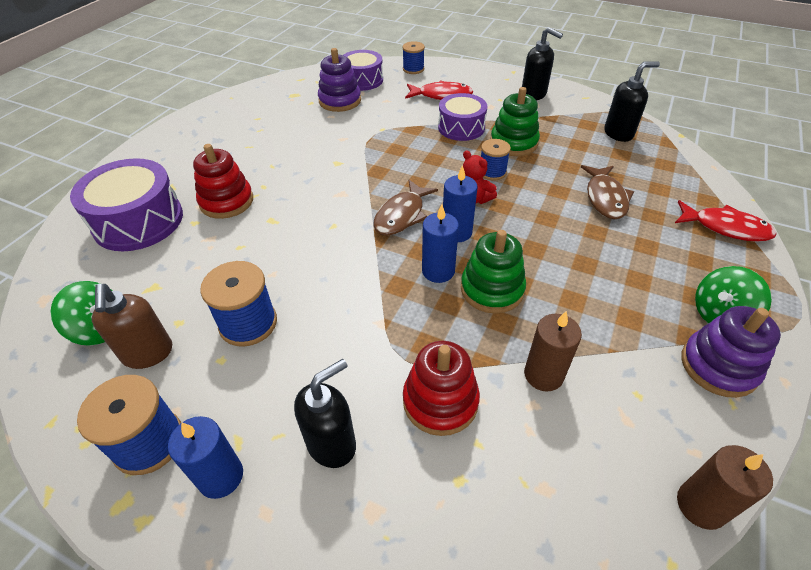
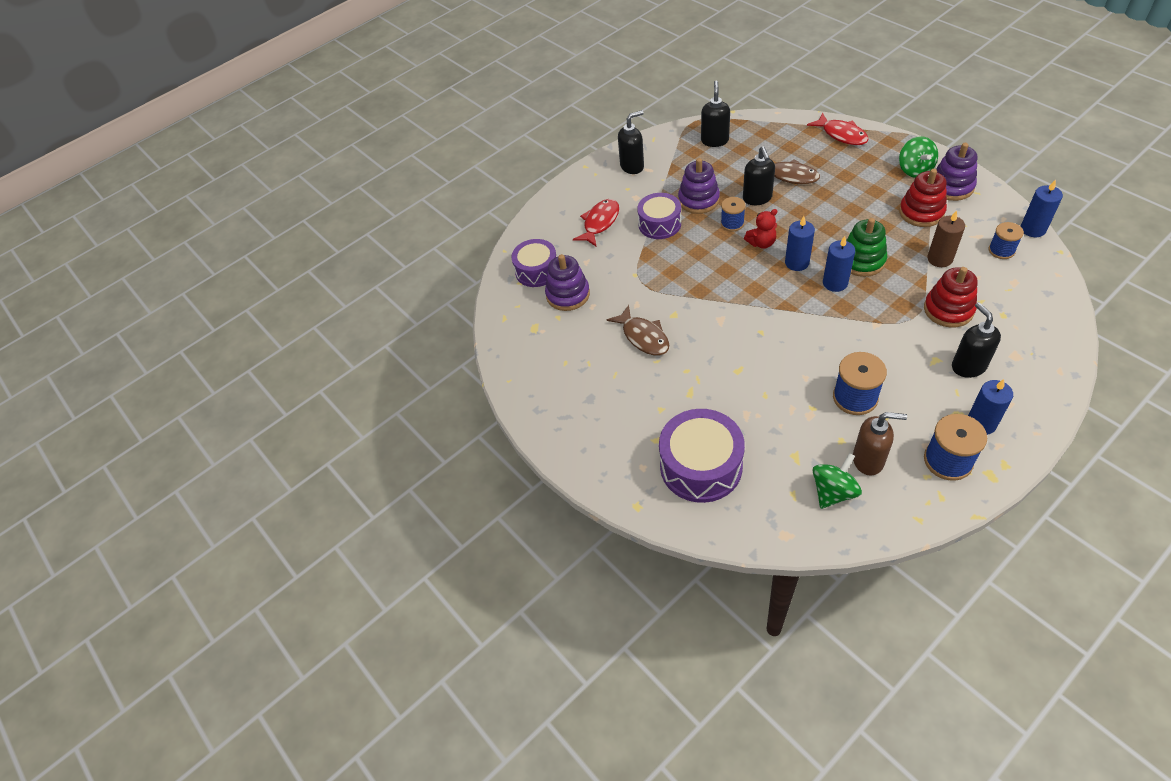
camera: 60 degrees left, 5 degrees up
red stacking toy [193,144,253,219] -> red stacking toy moved to [899,169,947,227]
brown fish [373,180,438,236] -> brown fish moved to [607,305,669,356]
blue spool [402,41,425,74] -> blue spool moved to [989,222,1024,259]
green stacking toy [491,87,540,156] -> purple stacking toy [678,158,720,214]
red fish [675,200,777,242] -> red fish turned 90 degrees clockwise [807,112,869,145]
brown candle [677,445,773,530] -> blue candle [1021,179,1063,237]
none -> black soap dispenser [743,146,775,205]

